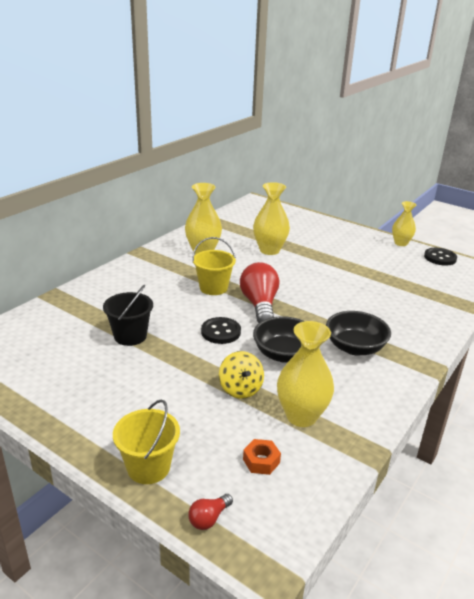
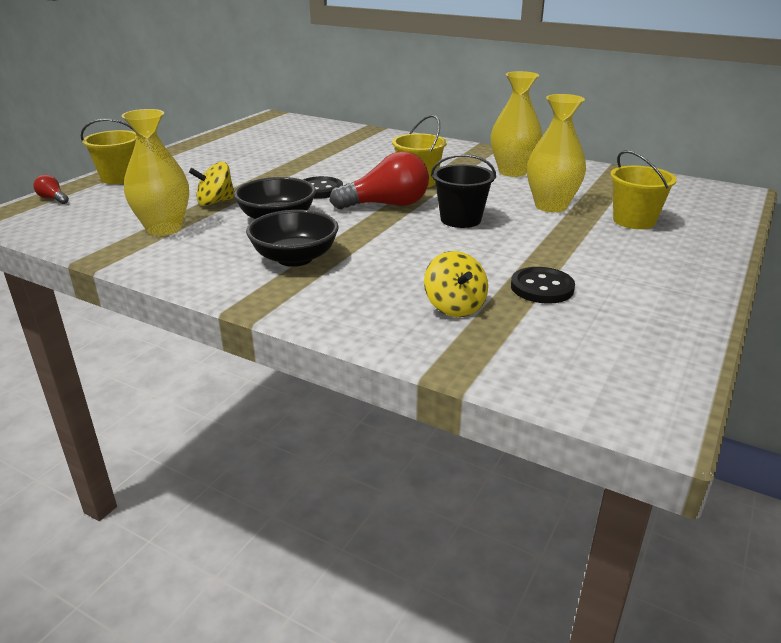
camera: 85 degrees right, 0 degrees up
black bucket [103,285,153,346] -> black bucket moved to [431,154,496,228]
orange nut [243,439,281,475] -> none
yellow vase [392,201,416,246] -> none
black button [424,248,457,266] -> black button moved to [511,267,575,304]
none -> yellow spinning top [424,251,488,317]
none -> yellow bucket [610,150,677,229]

